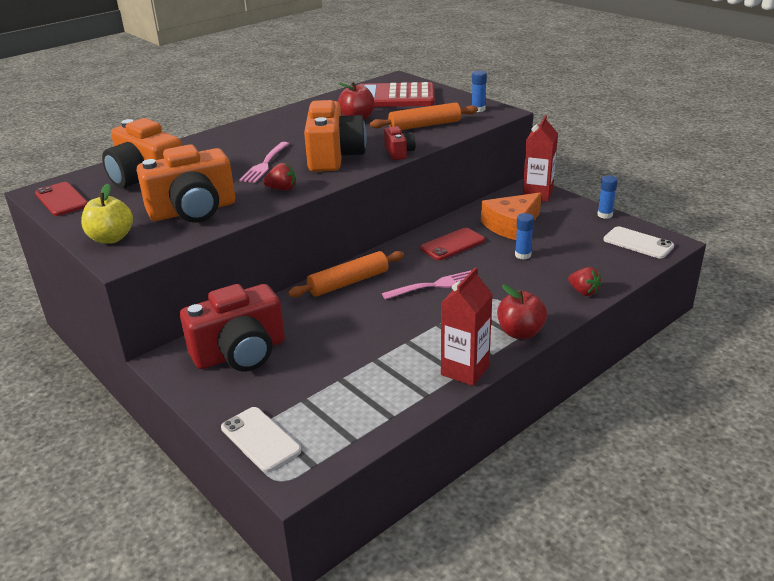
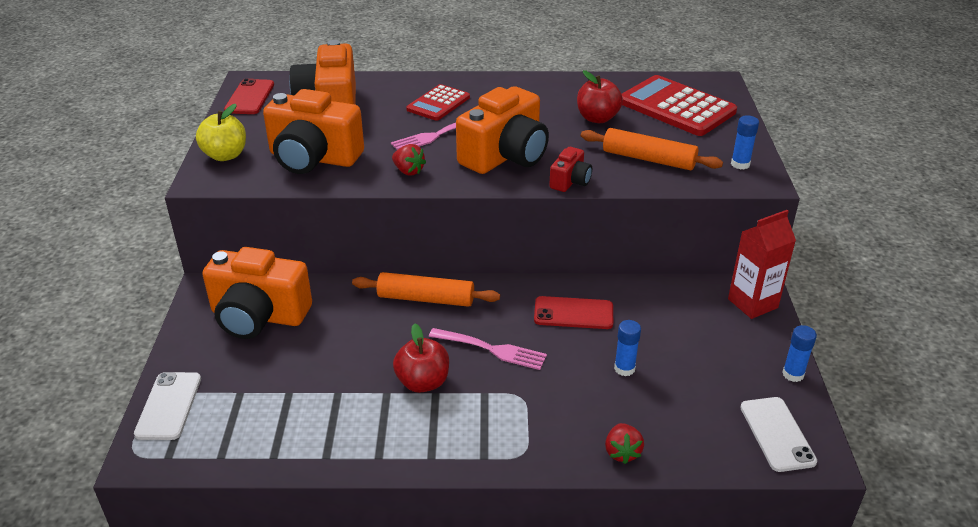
camera: 40 degrees right, 5 degrees up
red camera [180,284,285,371] -> orange camera [202,247,312,339]
red carton [441,267,493,386] -> none
orange cheese [481,192,542,240] -> none
red apple [497,285,547,339] -> red apple moved to [393,324,449,393]
none -> red calculator [406,84,470,121]

